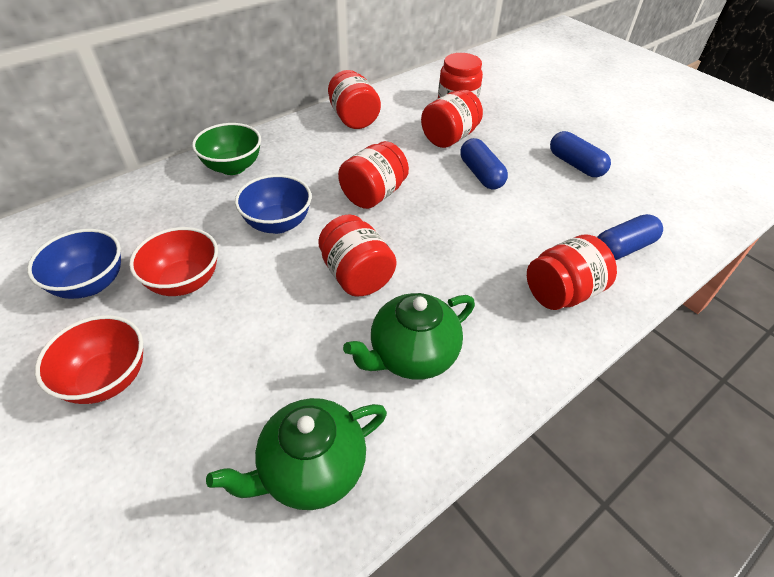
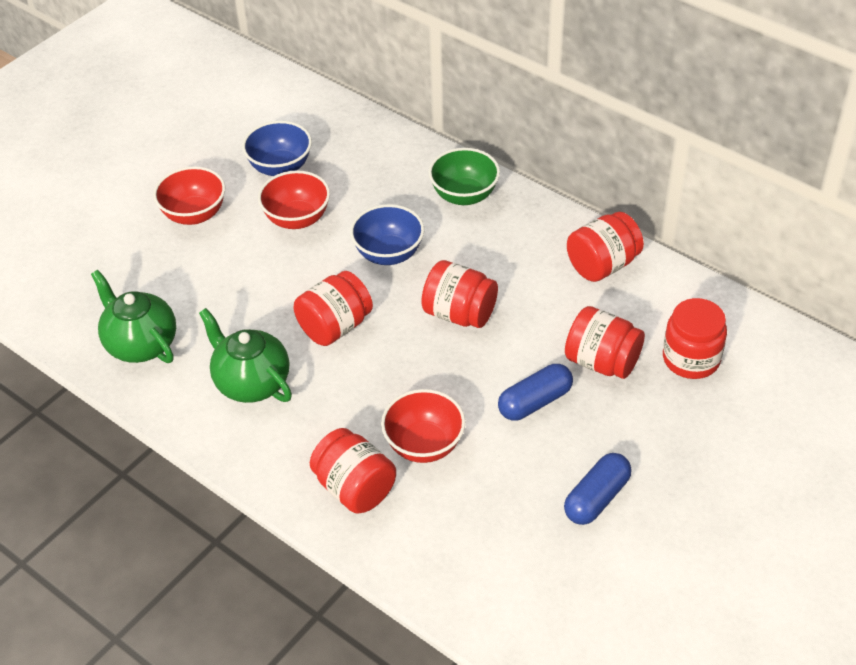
camera: 80 degrees right, 0 degrees up
blue capsule [597,214,663,260] -> none
none -> red bowl [381,389,465,463]

